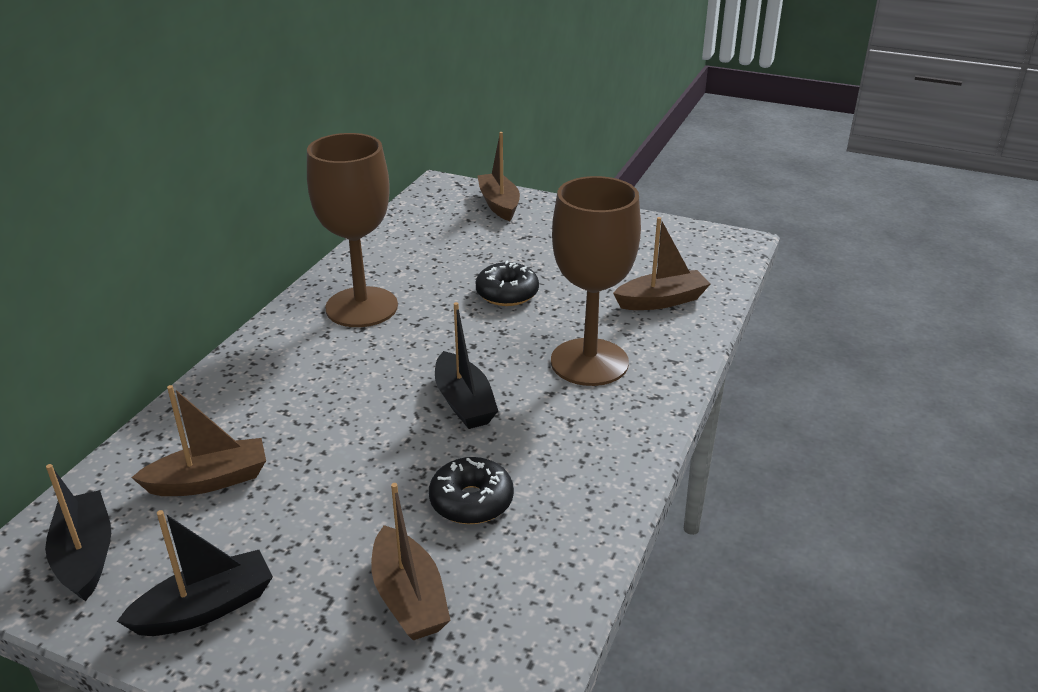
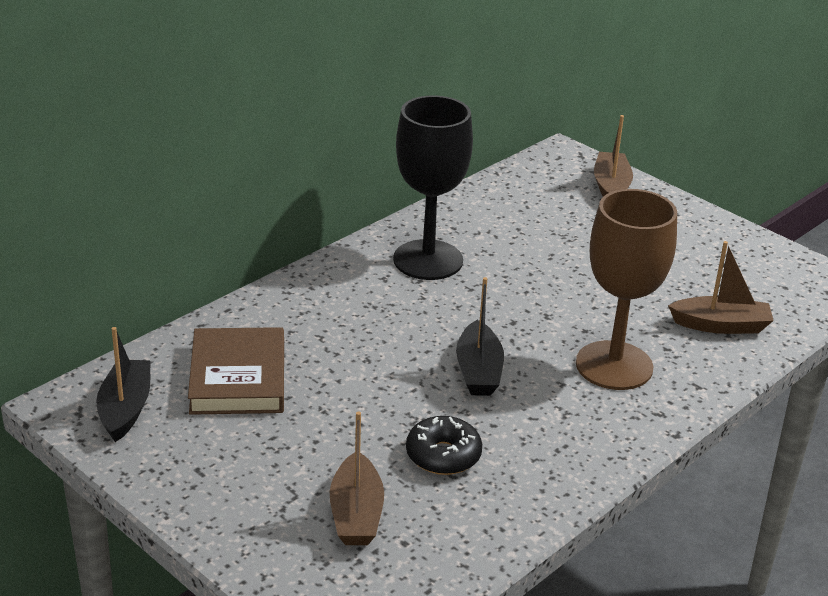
camera: 20 degrees right, 0 degrees up
black boat [117,510,273,636] -> none
brown boat [131,385,266,496] -> brown book [188,327,284,415]
brown goblet [307,133,398,327] -> black goblet [393,96,473,280]
black donut [476,261,539,306] -> none

